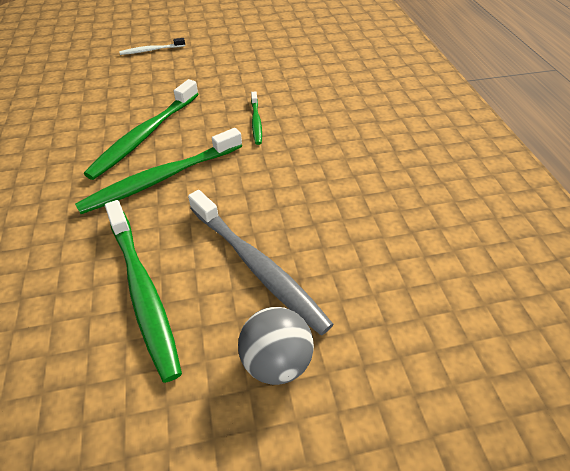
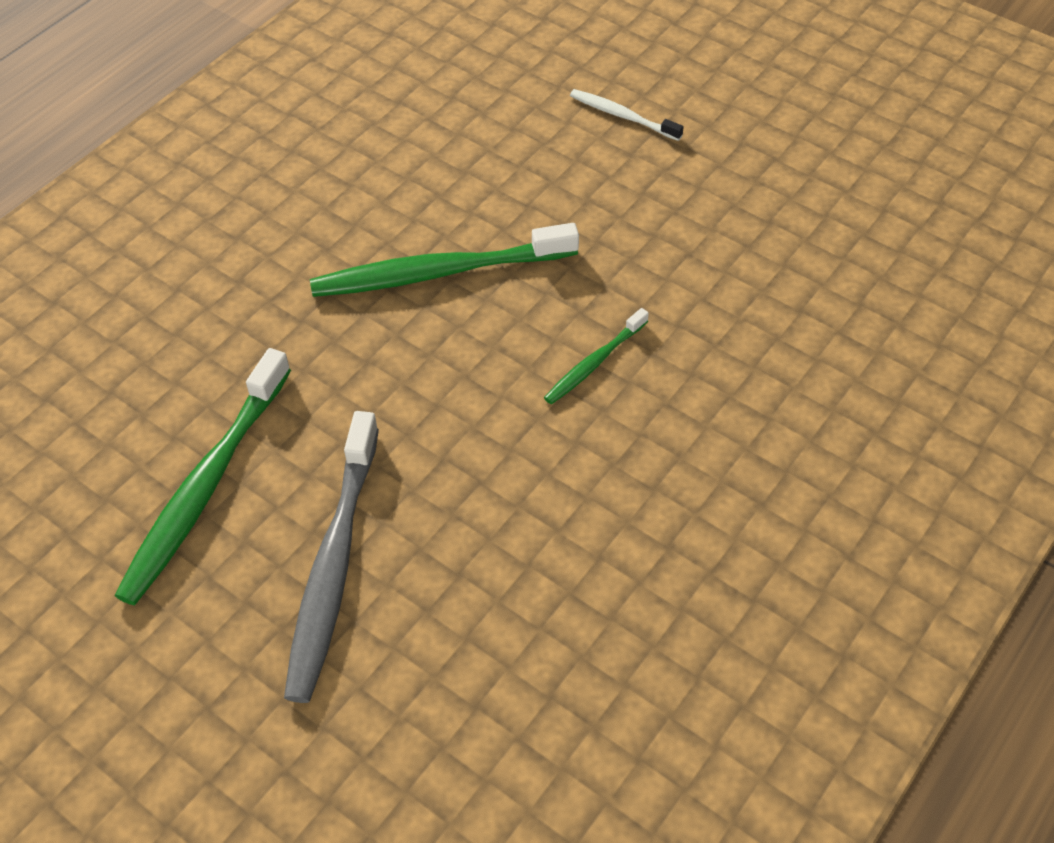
camera: 50 degrees right, 5 degrees up
green toothbrush [75,128,242,214] -> none
grey ball [238,307,314,385] -> none

